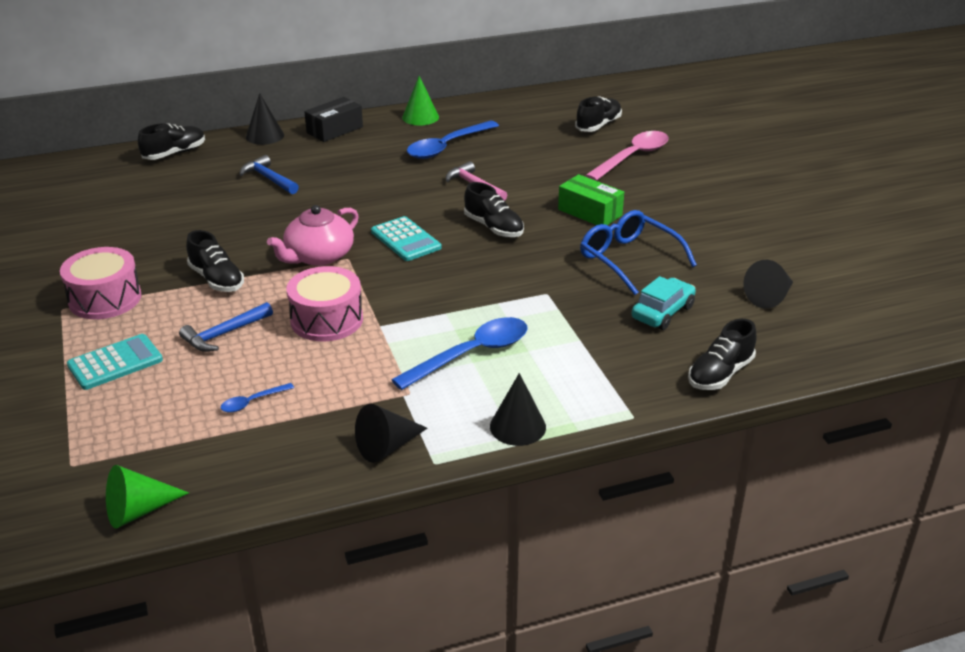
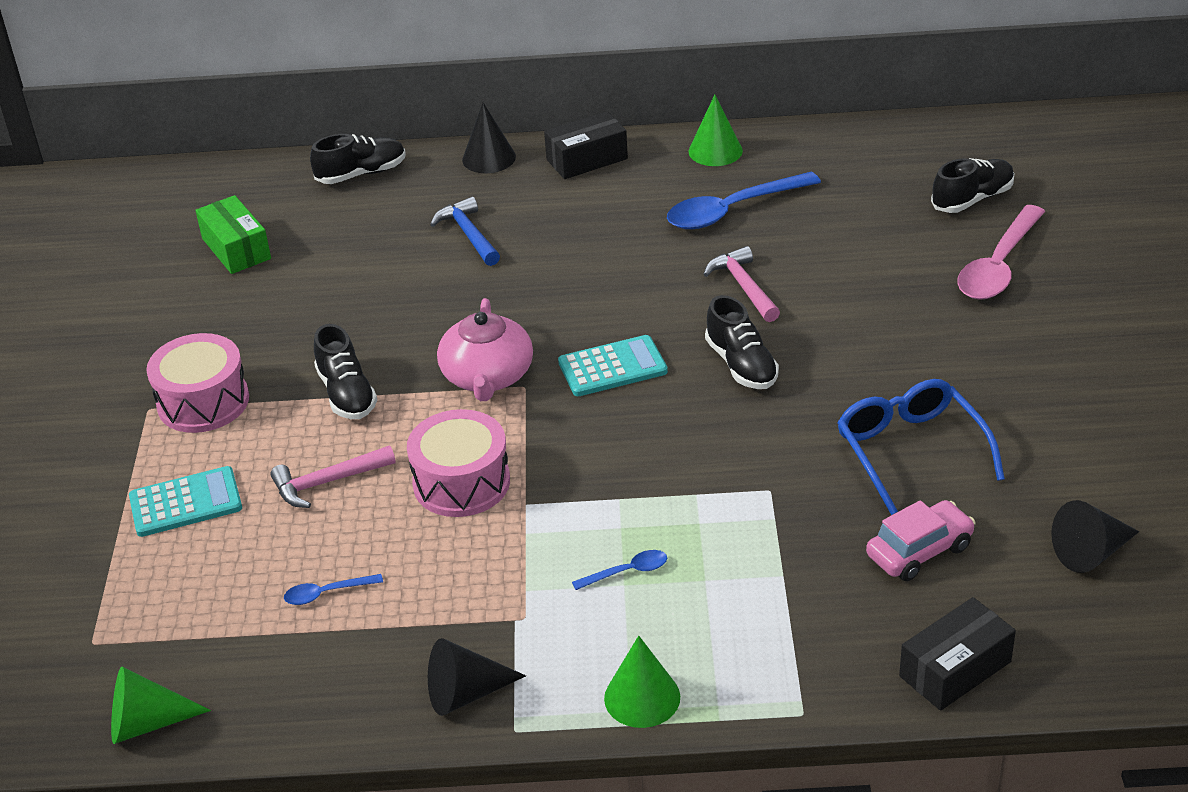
camera: 20 degrees right, 5 degrees up
blue hammer [179,302,273,352] -> pink hammer [270,445,396,508]
pink teapot [267,205,359,266] -> pink teapot turned 60 degrees counterclockwise [437,298,533,401]
turquoise calculator [371,216,442,261] -> turquoise calculator turned 90 degrees counterclockwise [558,335,668,396]
blue spoon [391,317,528,390] -> blue spoon [572,550,667,590], size x0.46
black cone [490,373,546,446] -> green cone [604,636,680,728]
green box [558,174,624,225] -> green box moved to [195,195,271,274]
pink spoon [585,131,669,181] -> pink spoon turned 150 degrees clockwise [957,205,1045,300]
turquoise car [632,276,696,330] -> pink car [866,500,976,581]
black shoe [688,319,757,390] -> black box [899,597,1016,711]

